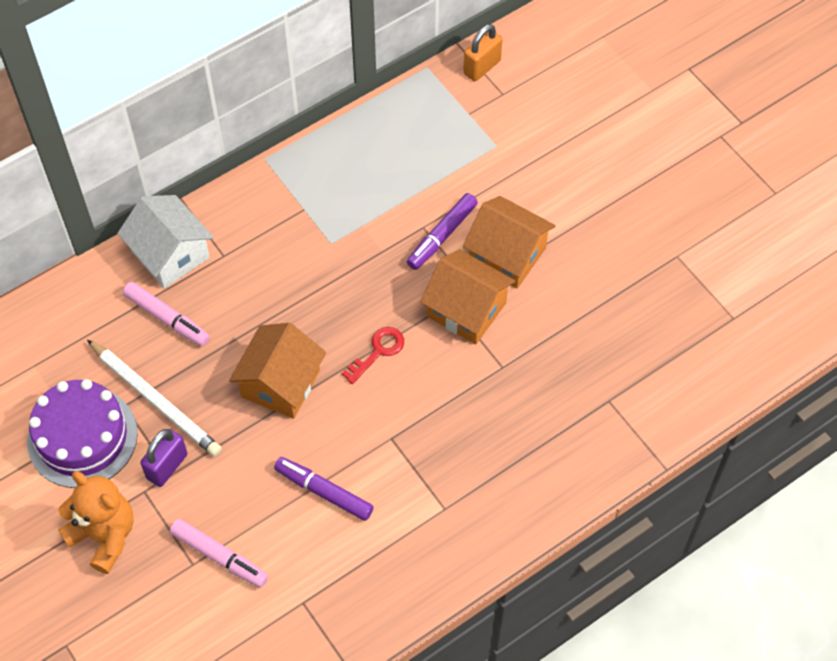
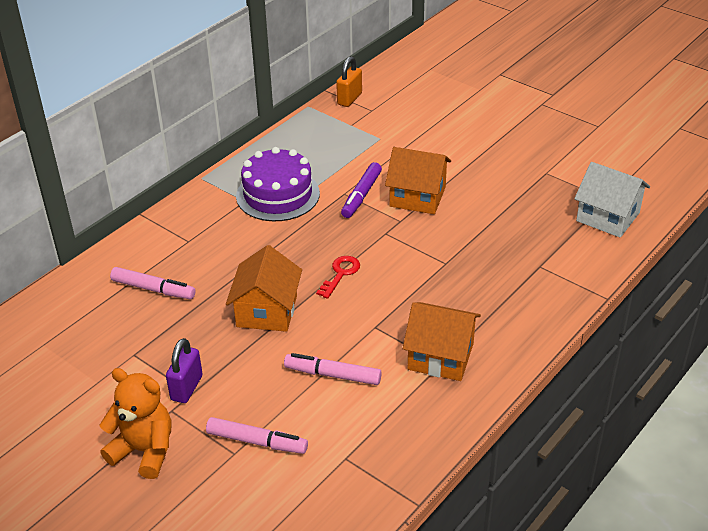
camera: 15 degrees left, 20 degrees down
purple cake [27,379,138,488] -> purple cake moved to [236,147,320,221]
white pencil [87,340,222,457] -> none
white house [117,195,214,289] -> white house moved to [574,162,650,238]
purple marker [274,457,374,521] -> pink marker [284,353,382,385]
orange house [420,249,515,344] -> orange house moved to [403,302,481,381]

